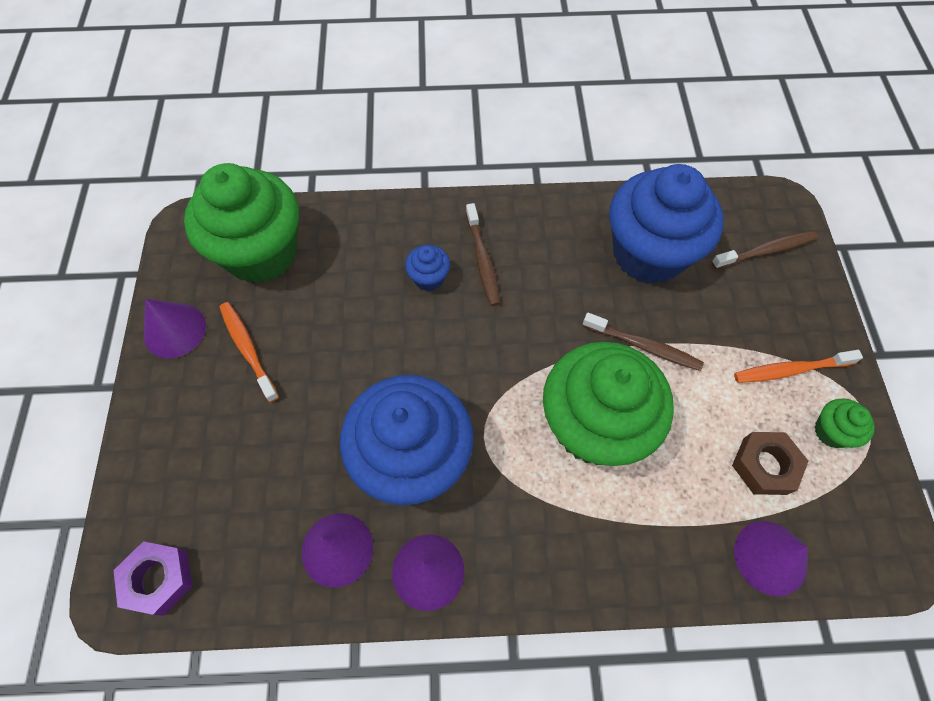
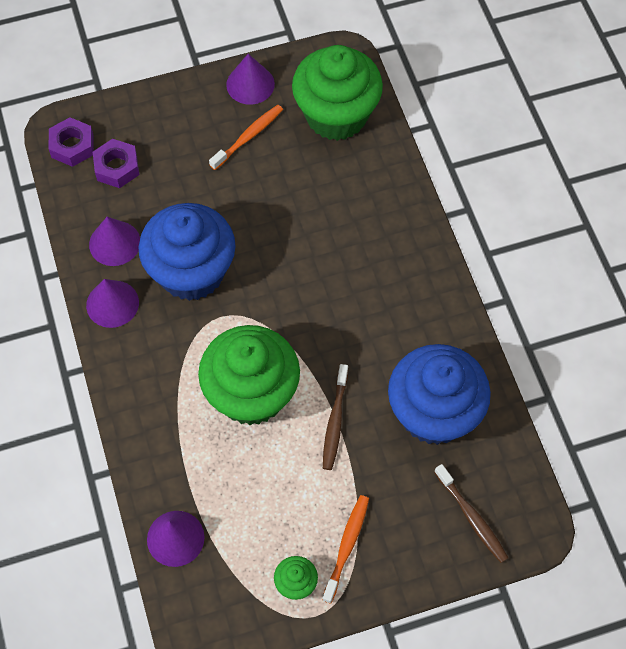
camera: 75 degrees right, 0 degrees up
blue cupcake [405,245,450,291] -> none
brown toothbrush [466,203,500,306] -> none
brown nut [732,432,808,495] -> none
orange toothbrush [734,350,863,383] -> orange toothbrush turned 45 degrees clockwise [322,495,369,604]
none -> purple nut [93,139,139,188]

